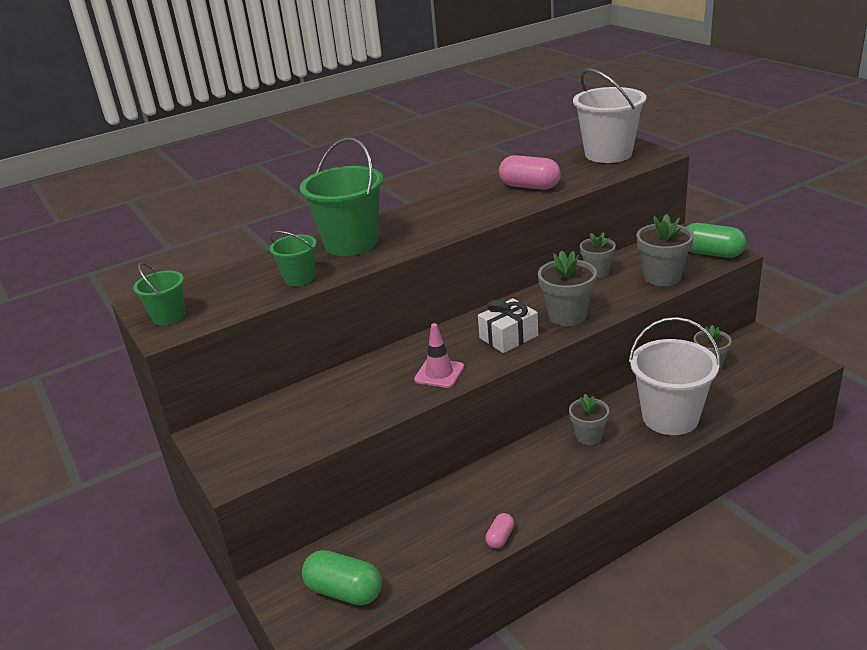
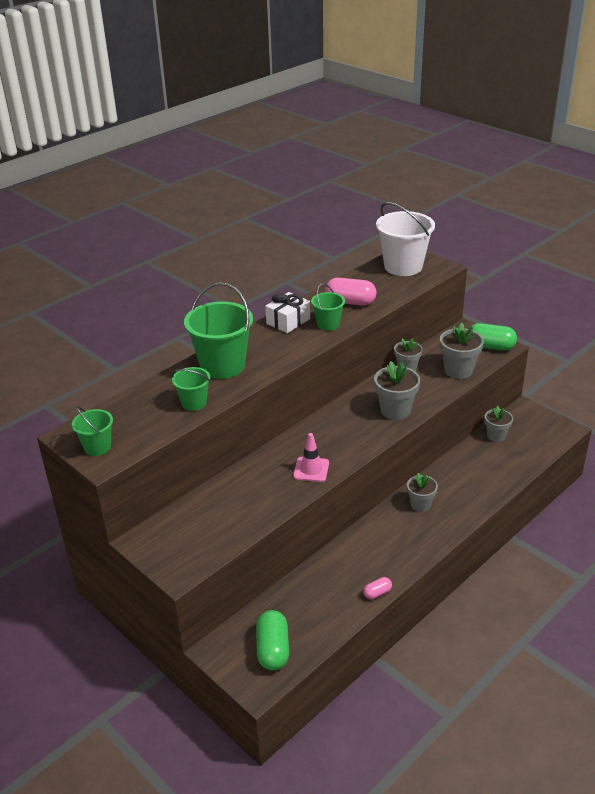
camera: 15 degrees left, 5 degrees up
green capsule [302,550,382,605] -> green capsule turned 75 degrees clockwise [256,610,289,671]
white gift [478,298,538,353] -> white gift moved to [265,292,310,333]
pink capsule [486,513,514,549] -> pink capsule turned 45 degrees clockwise [363,577,392,599]
white bucket [629,317,721,435] -> none
none -> green bucket [311,284,345,331]

